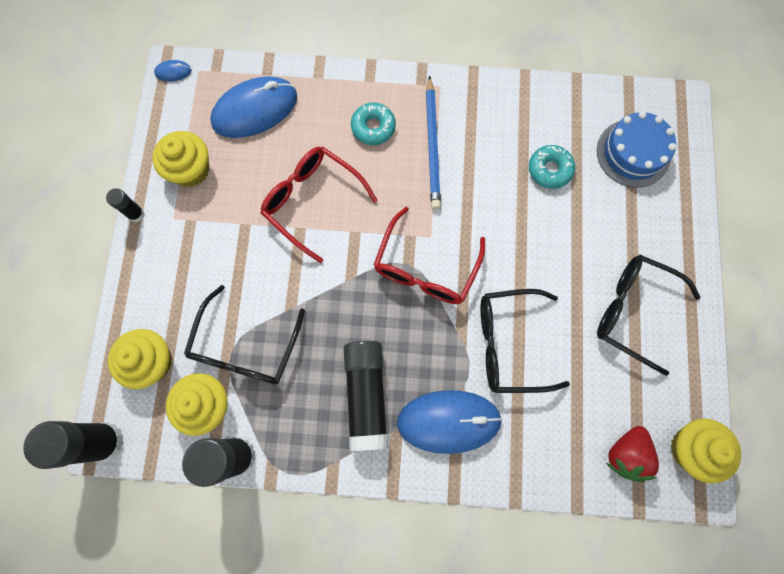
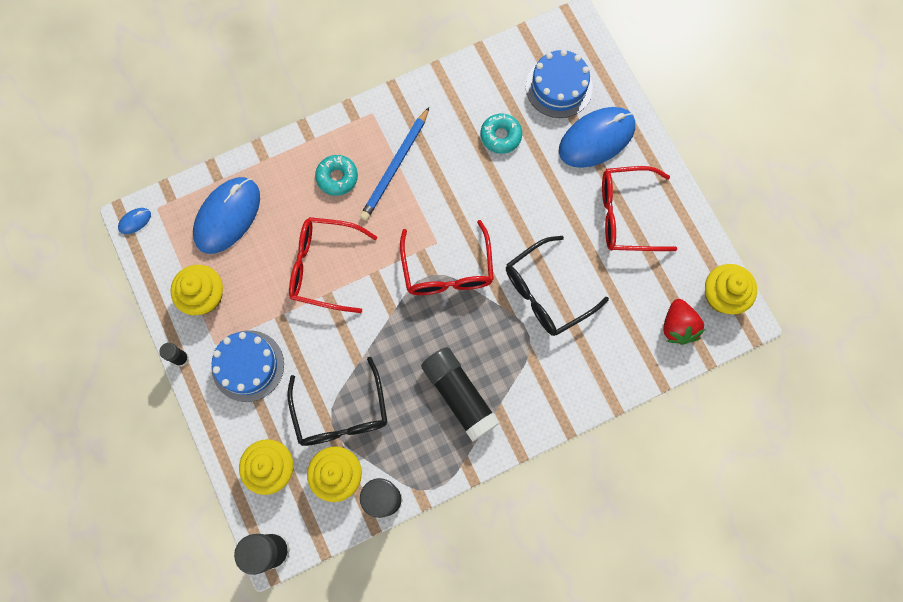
camera: 30 degrees left, 0 degrees up
blue mouse [397,390,503,454] -> blue mouse moved to [559,107,635,168]
blue pencil [426,76,441,209] -> blue pencil turned 60 degrees clockwise [360,107,429,221]
black glasses [597,255,701,376] -> red glasses [602,166,677,251]
none -> blue cake [211,330,284,402]

